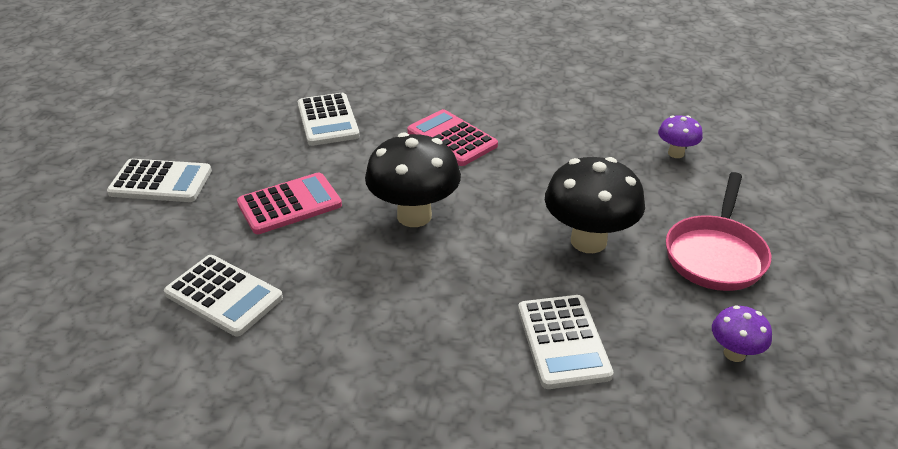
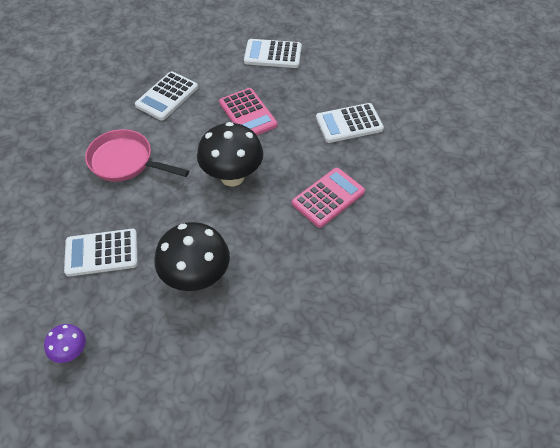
camera: 90 degrees right, 15 degrees up
white calculator [107,159,212,202] -> white calculator turned 90 degrees clockwise [244,39,302,68]
purple mushroom [658,115,703,158] -> none
pink pan [666,172,771,291] -> pink pan moved to [85,129,189,182]

